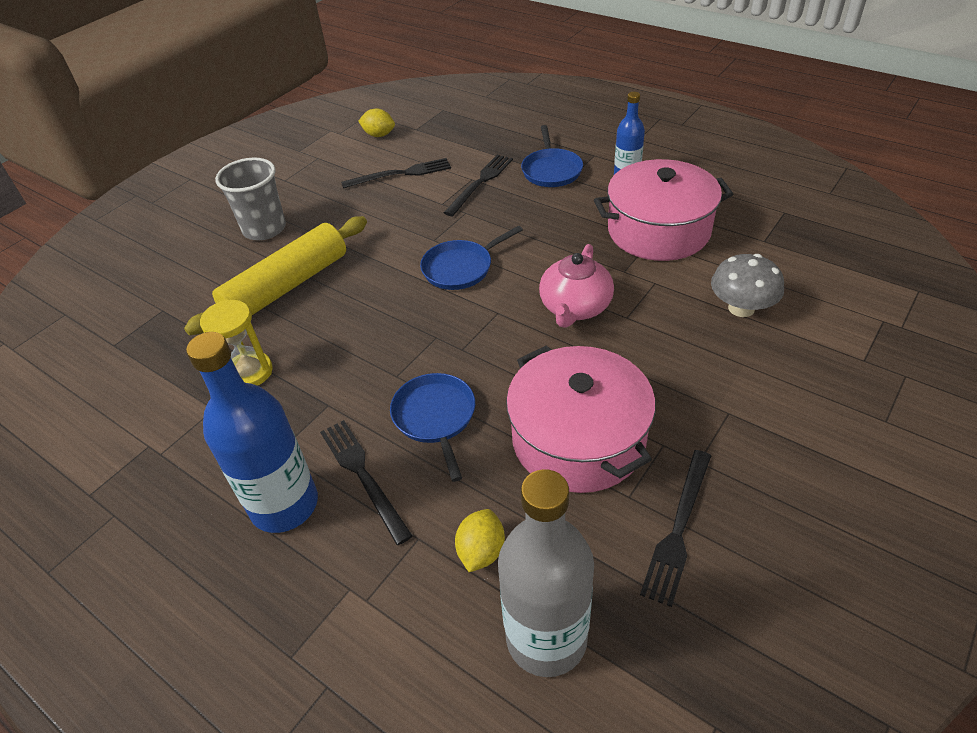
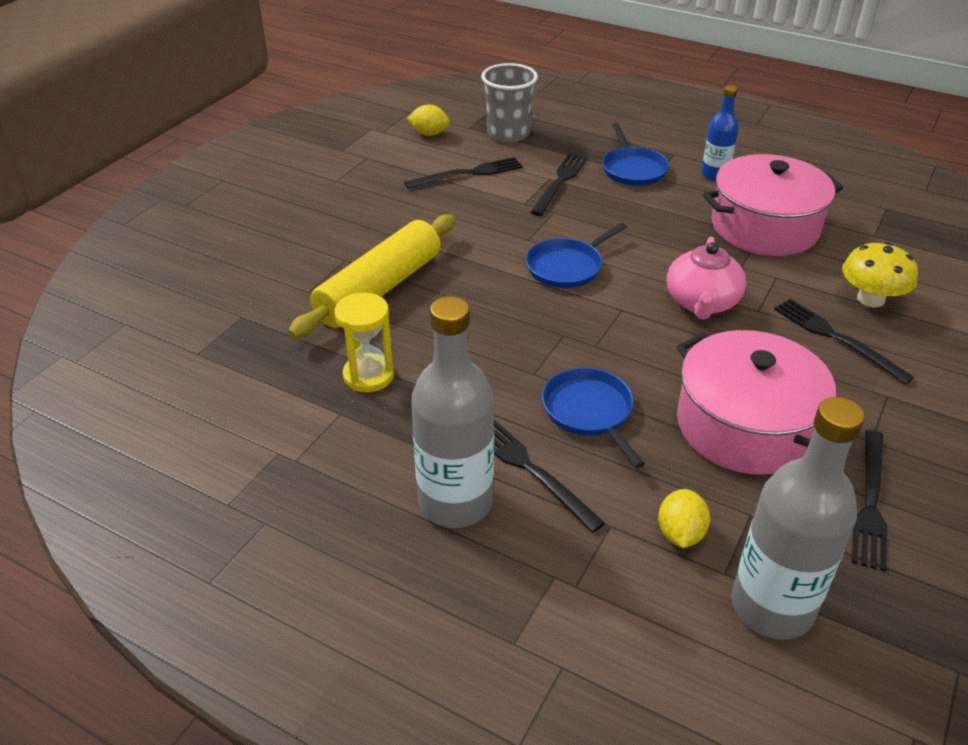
camera: 10 degrees left, 5 degrees down
blue bottle [186,332,318,533] -> grey bottle [411,296,494,528]
grey cup [215,158,286,240] -> grey cup moved to [481,63,538,143]
grey mushroom [711,254,784,317] -> yellow mushroom [842,242,918,307]
none -> black fork [774,299,915,385]

